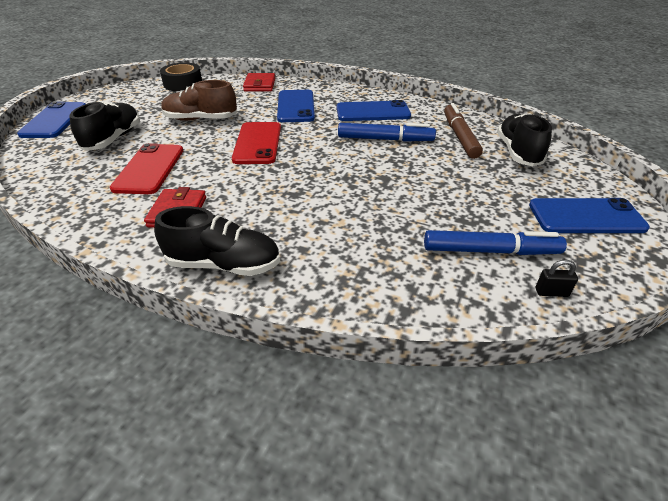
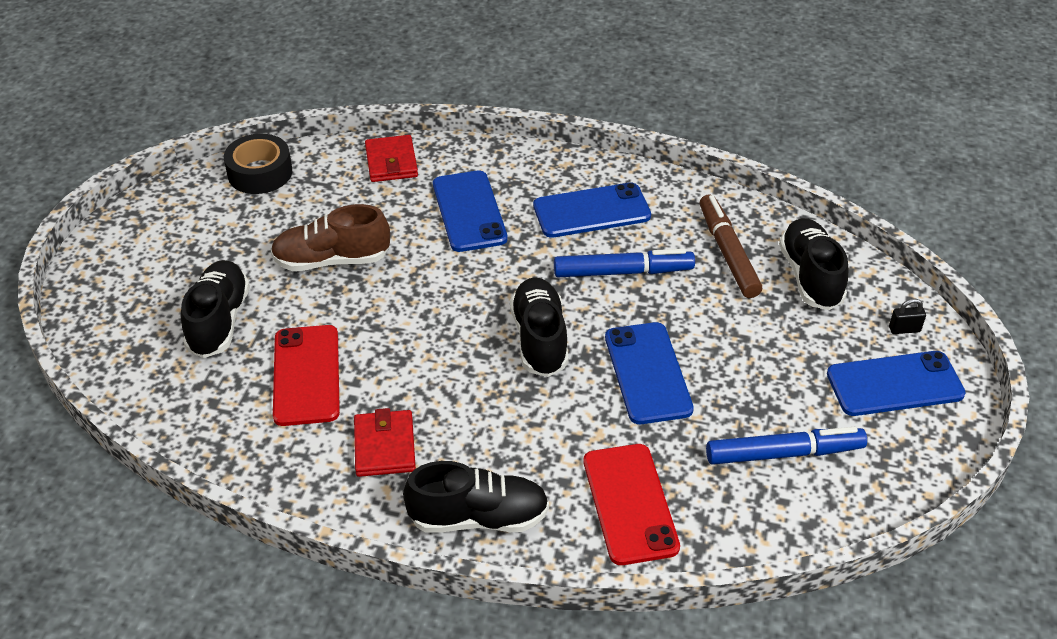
camera: 10 degrees left, 5 degrees up
blue phone [17,101,86,138] -> blue phone moved to [605,322,694,424]
red phone [232,122,281,164] -> red phone moved to [584,444,680,565]
black padlock [536,260,578,297] -> black padlock moved to [889,299,926,334]
none -> black shoe [510,277,569,377]

